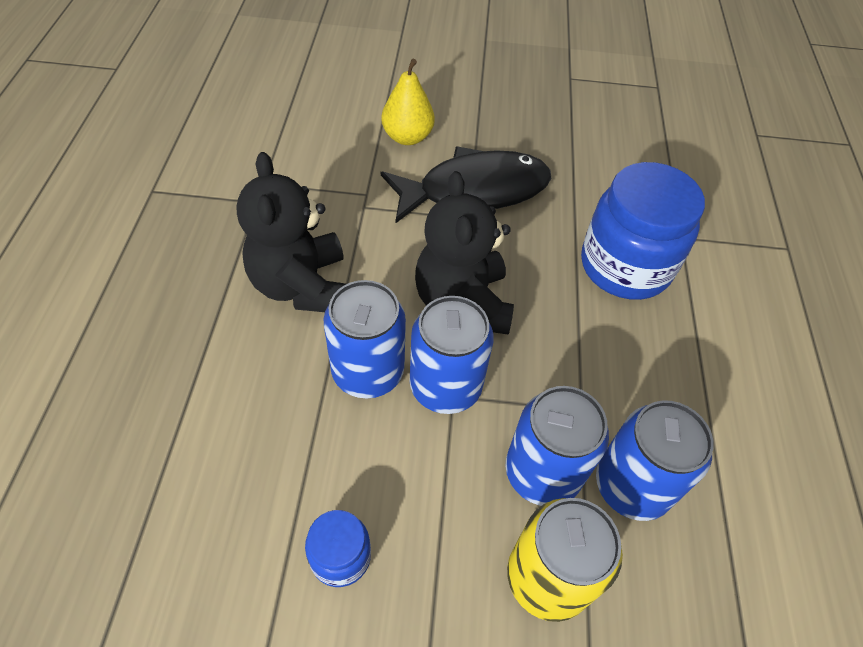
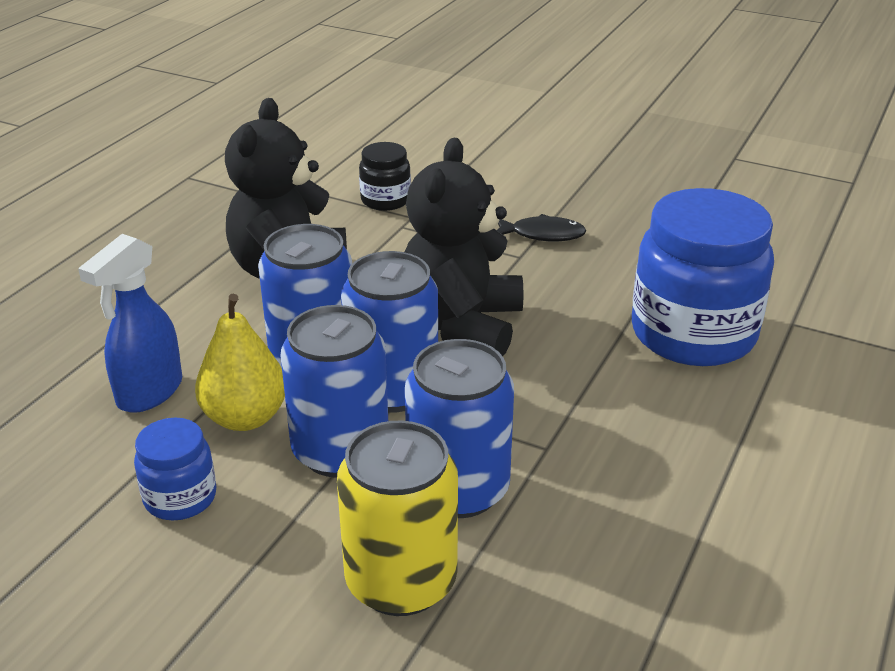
camera: 25 degrees right, 20 degrees down
yellow pear [381,59,435,145] -> yellow pear moved to [195,294,285,431]
black fish [381,146,552,223] -> black fish [497,214,586,241], size x0.44
blue can [596,400,714,521] -> blue can moved to [280,305,388,478]
none -> blue spray bottle [78,234,182,413]
none -> black jar [359,142,411,211]

